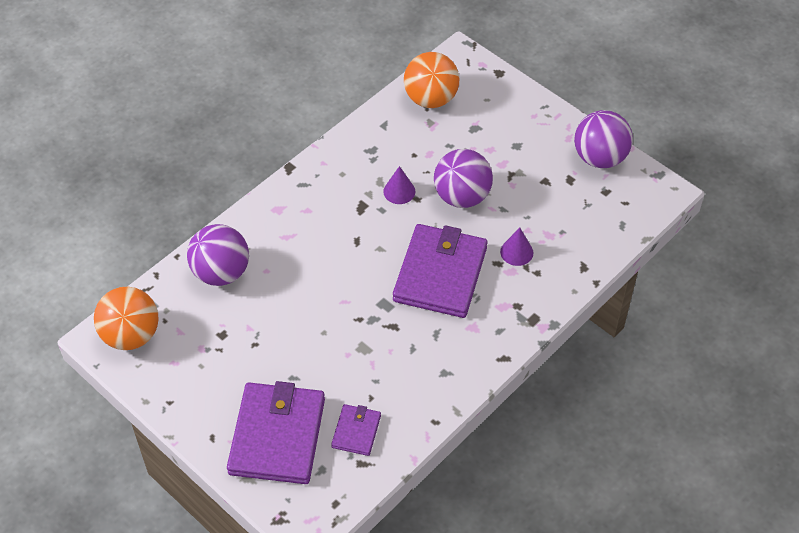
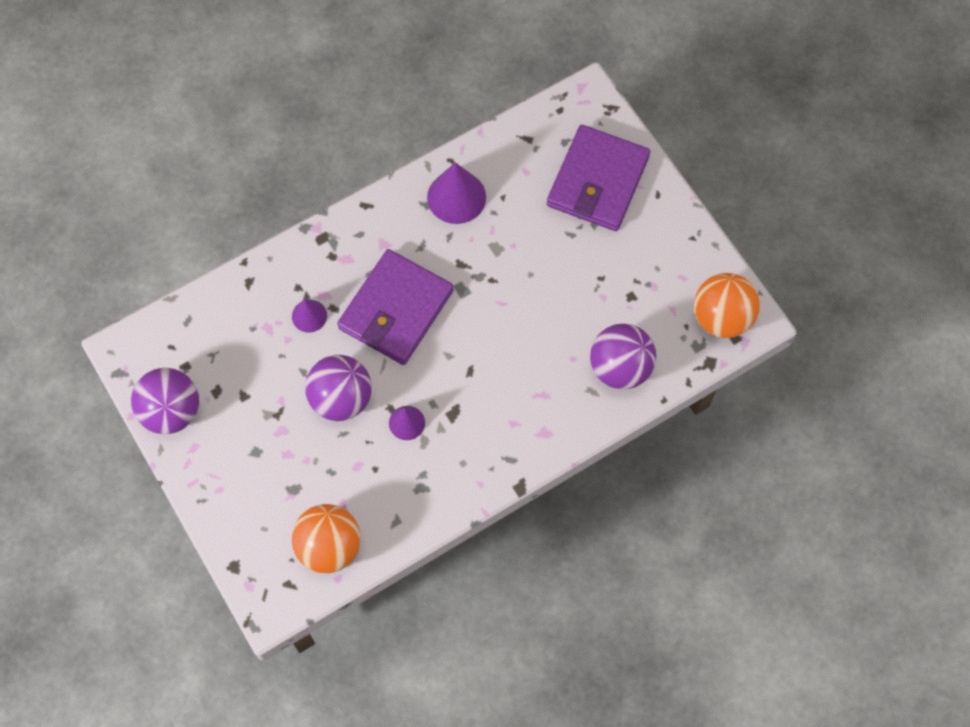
camera: 165 degrees left, 15 degrees up
purple wallet [331,404,381,456] -> none
none -> purple cone [427,162,486,224]

